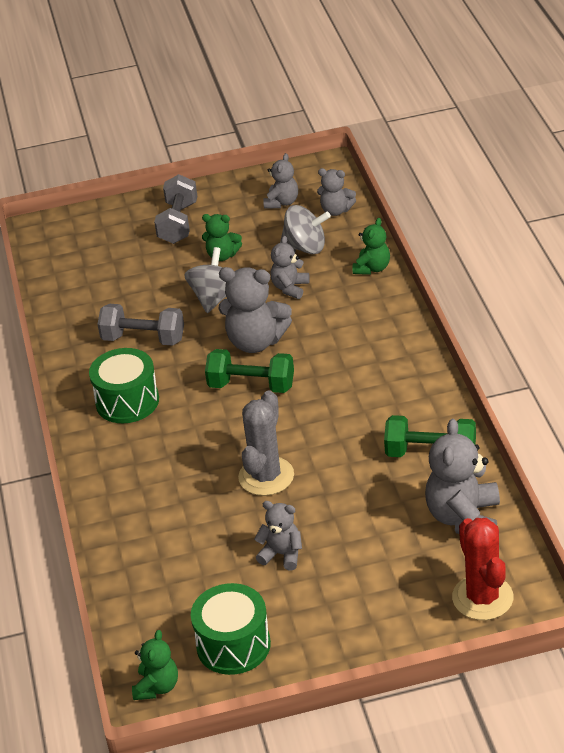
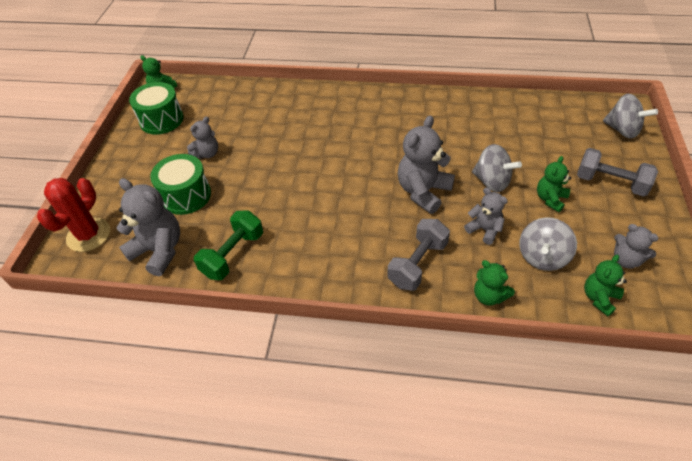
camera: 110 degrees right, 10 degrees up
green drum [89,348,159,423] -> green drum moved to [150,154,211,215]
grey dumbbell [97,304,184,346] -> grey dumbbell moved to [387,219,450,291]
green dumbbell [205,349,294,393] -> none
grey cactus [238,390,294,496] -> none
grey teddy bear [317,168,356,216] -> green teddy bear [584,254,627,316]
red cactus [452,518,513,620] -> red cactus turned 75 degrees counterclockwise [37,178,110,252]
none -> grey spinning top [603,94,658,139]

